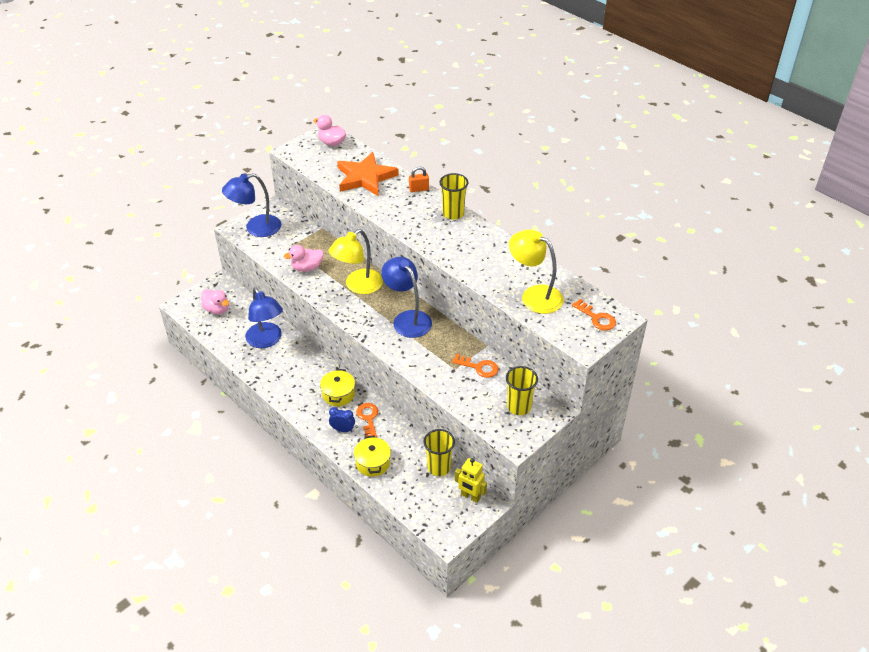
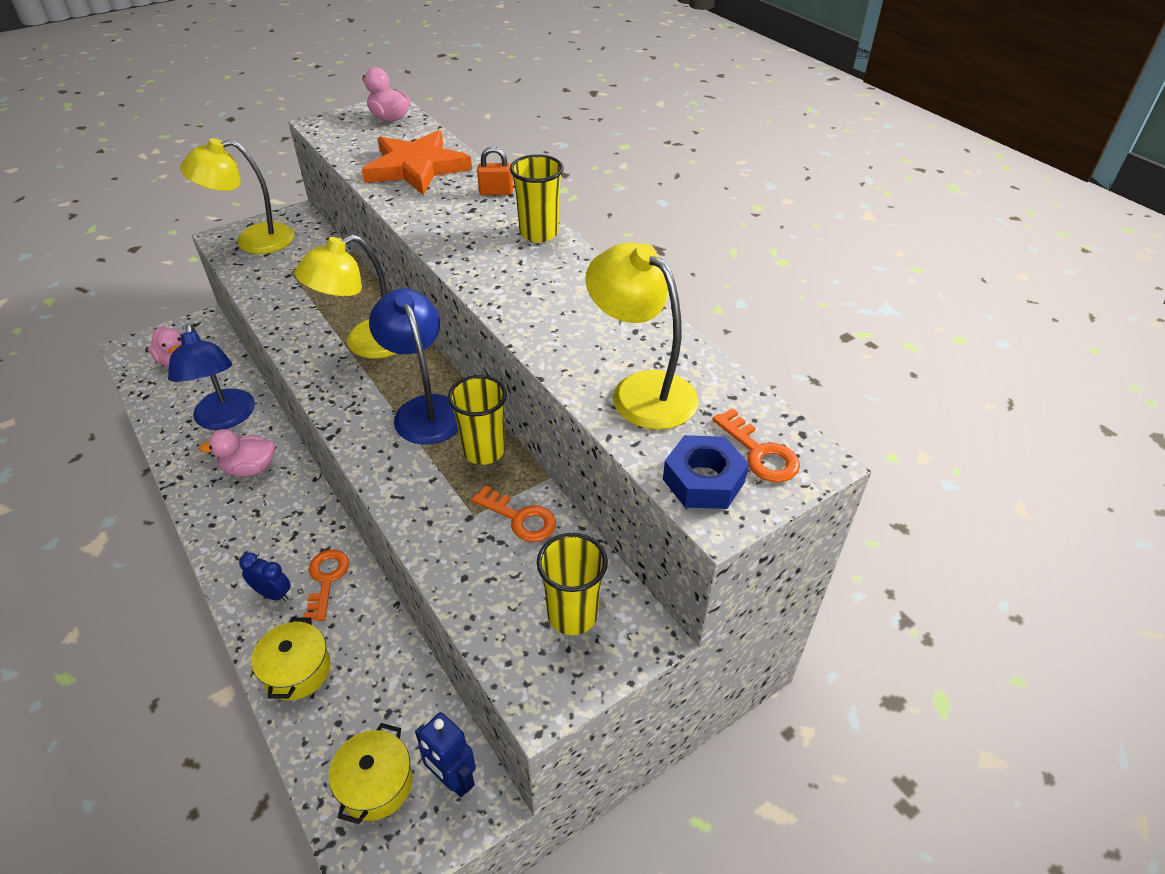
camera: 10 degrees right, 0 degrees up
blue lamp [222,173,281,237] -> yellow lamp [180,138,294,254]
pink duck [284,245,323,272] -> pink duck moved to [199,429,275,477]
yellow pot [320,369,355,406] -> yellow pot moved to [329,723,413,824]
yellow cup [424,429,455,476] -> yellow cup moved to [448,375,507,465]
yellow robot [455,458,487,503] -> blue robot [415,712,476,797]
none -> blue nut [663,435,749,509]

